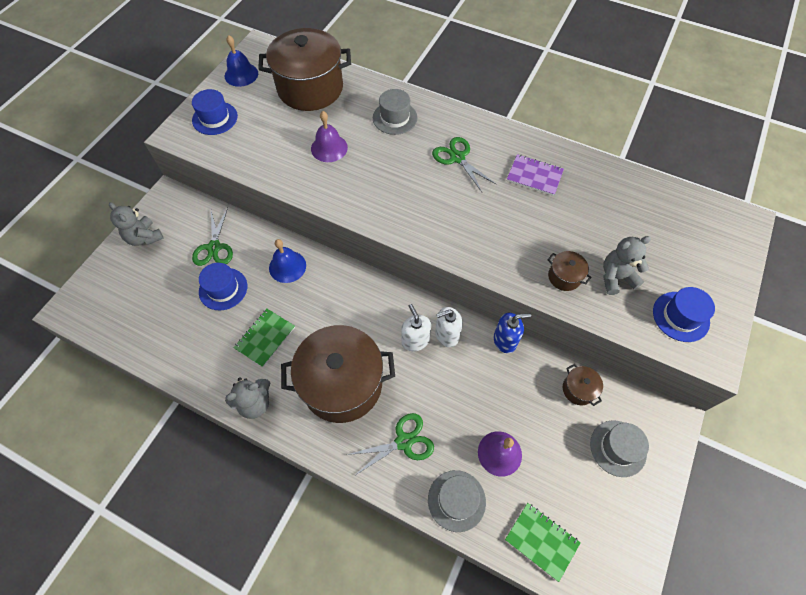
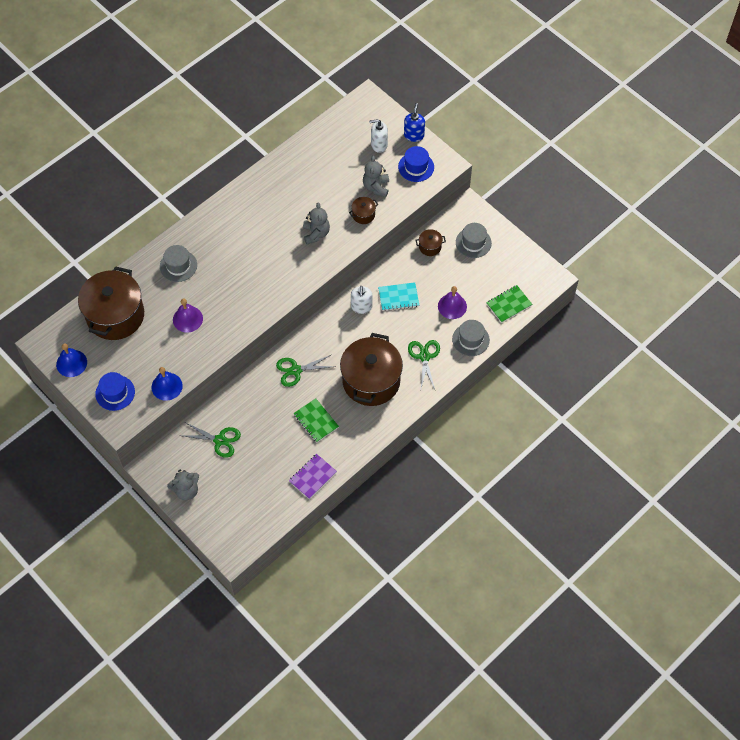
camera: 70 degrees left, 0 degrees up
blue hat [199,263,247,310] -> none
grey teddy bear [225,378,270,419] -> grey teddy bear moved to [303,202,330,244]
blue bell [269,239,306,283] -> blue bell moved to [151,367,183,401]
white soap dispenser [401,304,431,351] -> white soap dispenser moved to [369,119,388,153]
green scissors [432,137,497,192] -> green scissors moved to [276,355,336,387]
blue soap dispenser [494,313,531,353] -> blue soap dispenser moved to [404,103,425,142]
purple notebook [507,154,564,196] -> purple notebook moved to [289,454,337,499]
none -> turquoise notebook [378,282,419,311]

